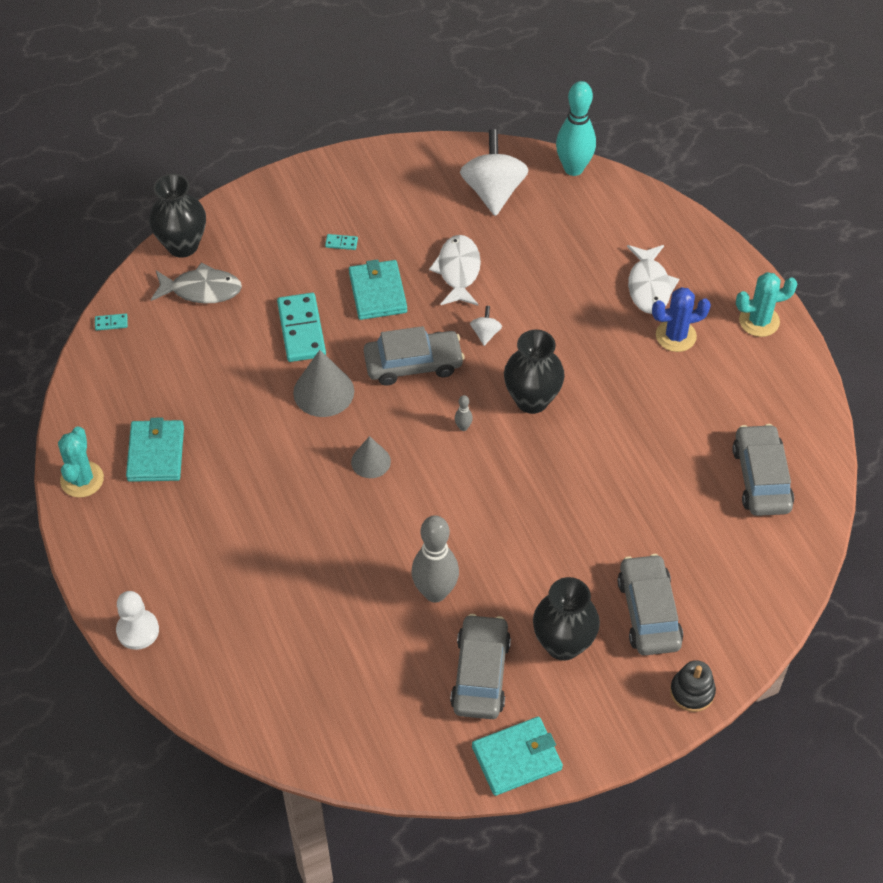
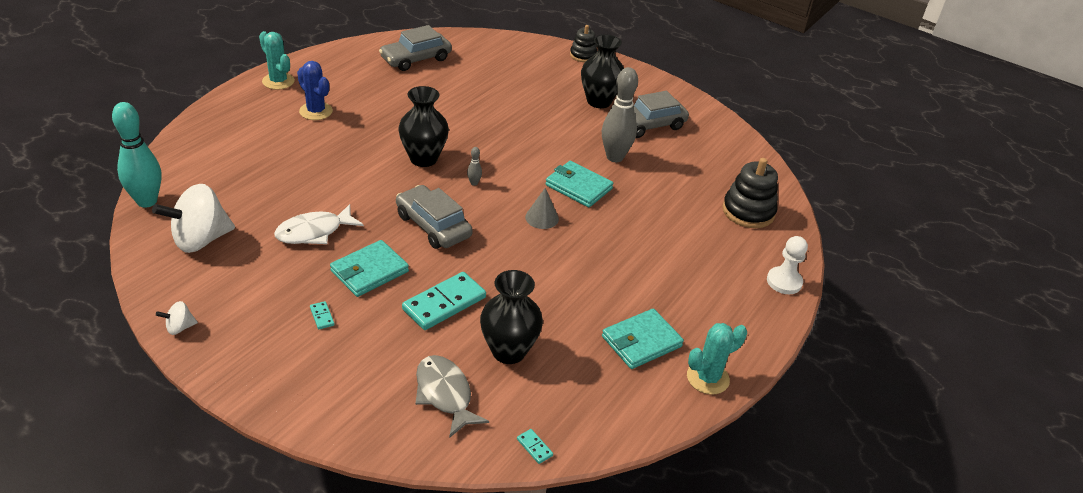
camera: 125 degrees left, 15 degrees down
black vase [149,174,206,258] -> black vase moved to [480,270,543,364]
grey cone [293,350,354,417] -> none
white spinning top [470,306,502,346] -> white spinning top moved to [156,301,198,335]
turquoise wallet [472,716,563,796] -> turquoise wallet moved to [545,161,613,207]
grey car [617,554,683,655] -> none
white fish [627,245,679,314] -> none
none -> black stacking toy [722,158,778,228]

